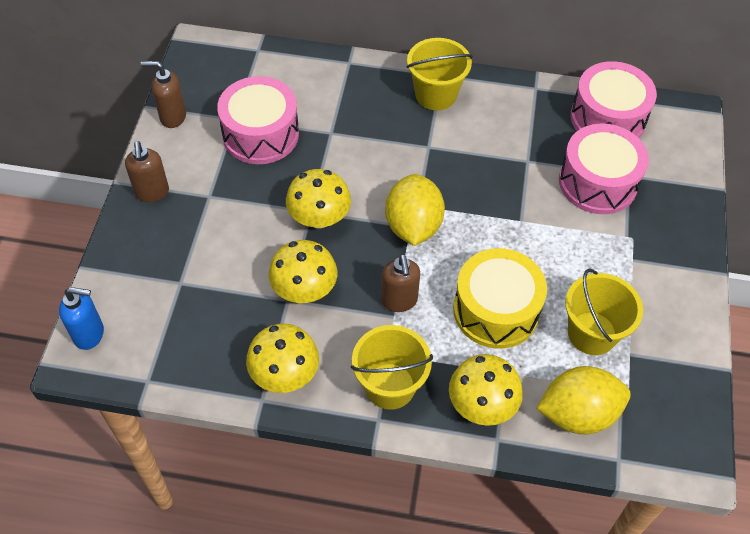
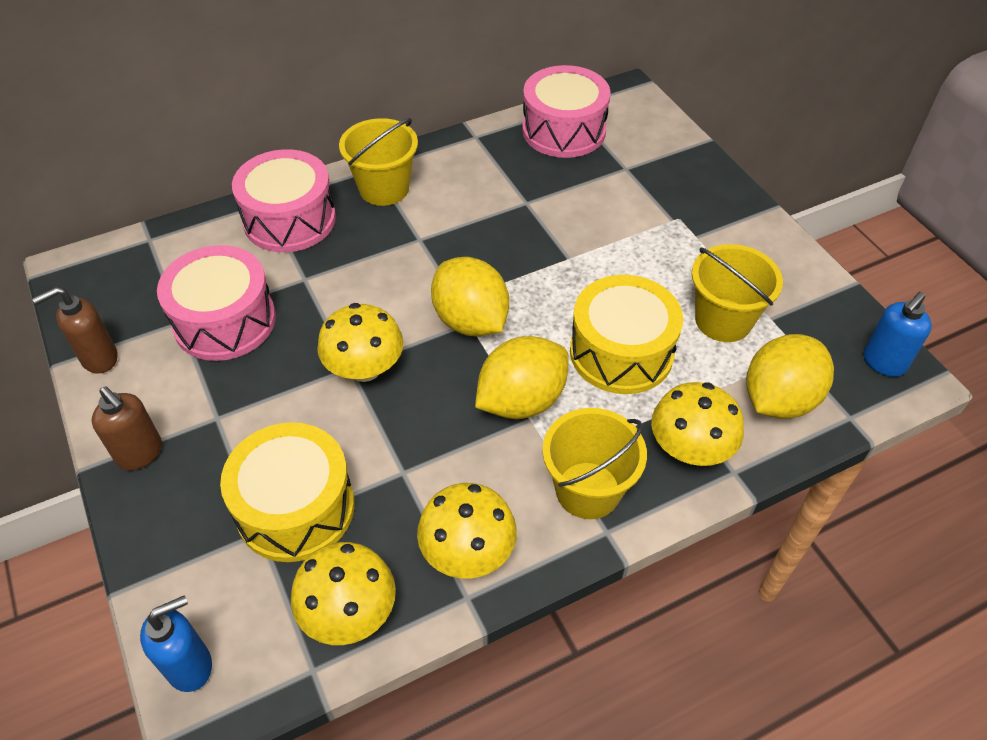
camera: 35 degrees left, 5 degrees down
yellow mushroom [269,240,337,303] -> yellow mushroom moved to [291,542,396,645]
brown soap dispenser [381,254,420,312] -> yellow lemon [475,336,569,419]
pink drum [559,124,649,214] -> pink drum moved to [232,149,336,252]
none -> yellow drum [220,422,355,562]
none -> blue soap dispenser [864,292,932,377]

